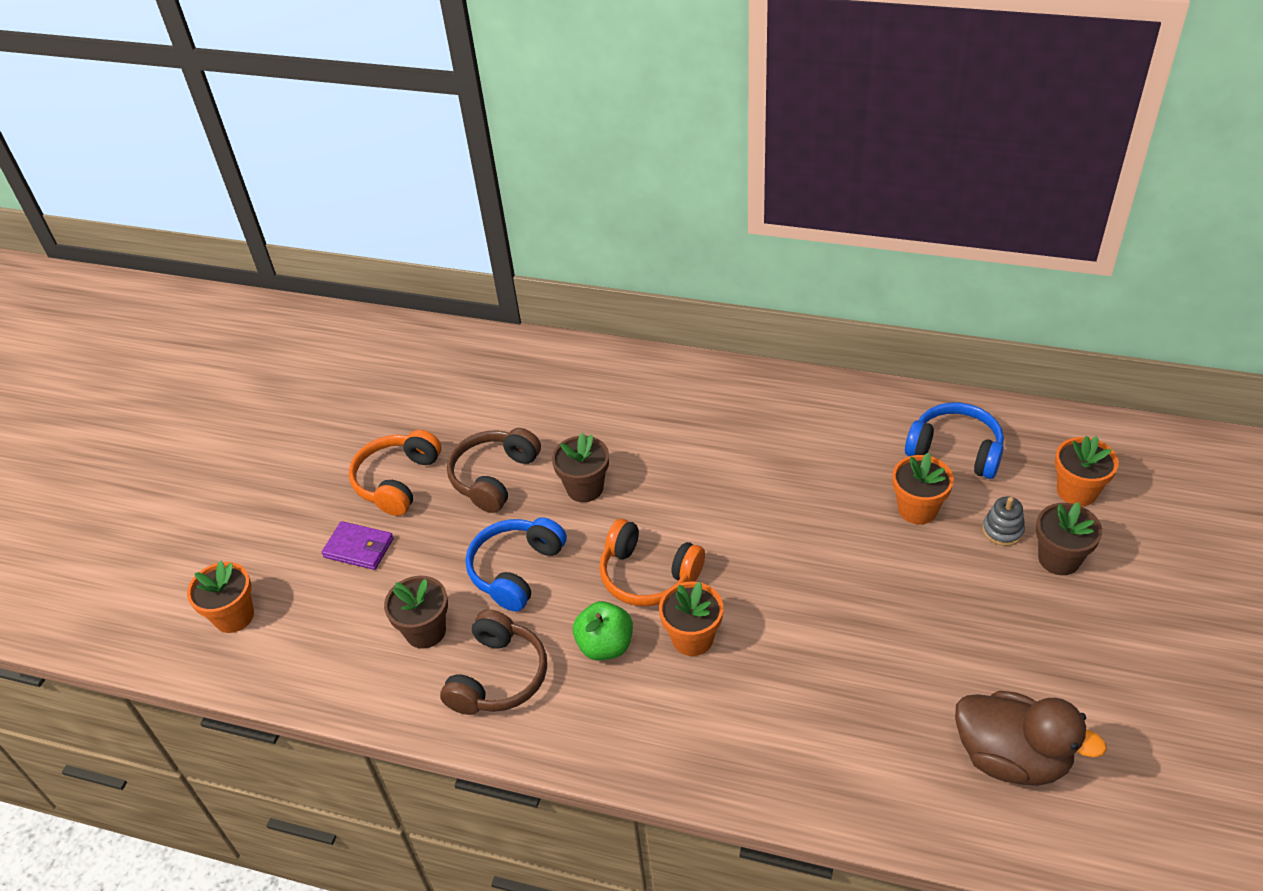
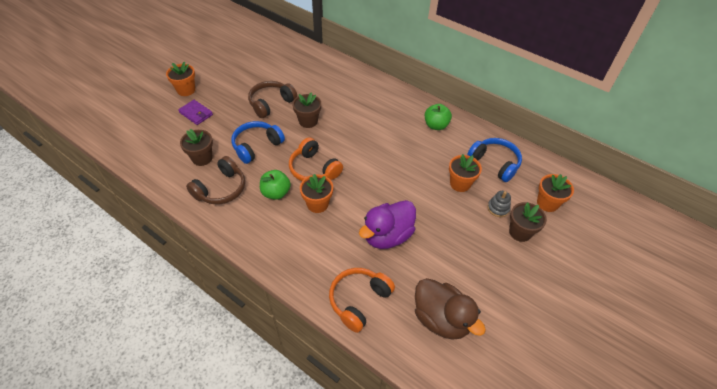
camera: 15 degrees right, 5 degrees up
orange flower pot [187,561,254,633] -> orange flower pot moved to [166,62,195,96]
orange headphones [349,430,442,516] -> orange headphones moved to [329,268,395,333]
none -> purple duck [359,200,416,249]
none -> green apple [425,104,452,130]

